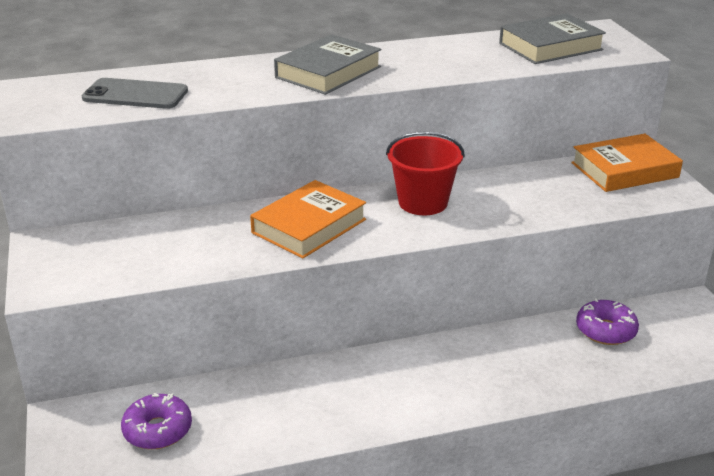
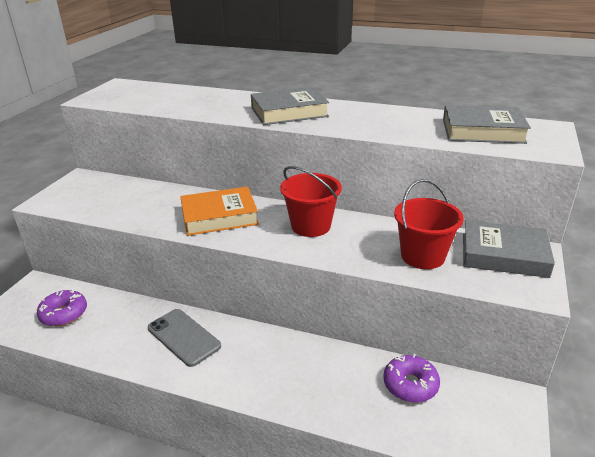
camera: 35 degrees right, 0 degrees up
grey phone [82,78,188,109] -> grey phone moved to [148,309,221,367]
orange book [571,134,683,192] -> grey book [463,220,555,278]
none -> red bucket [394,179,464,269]

